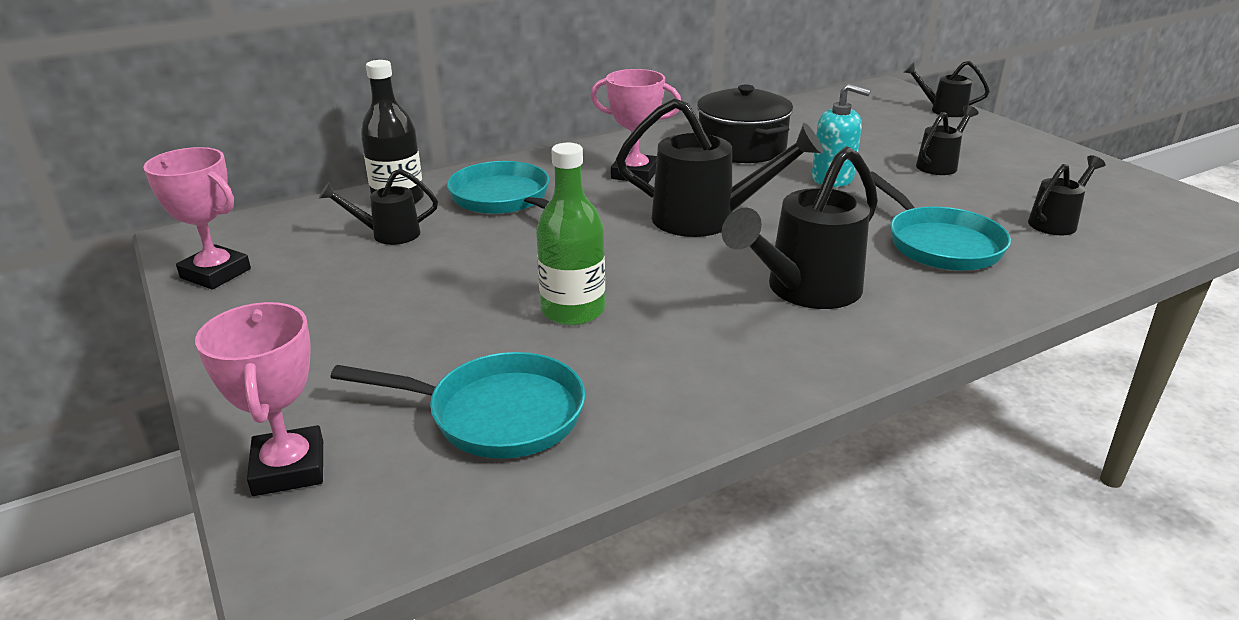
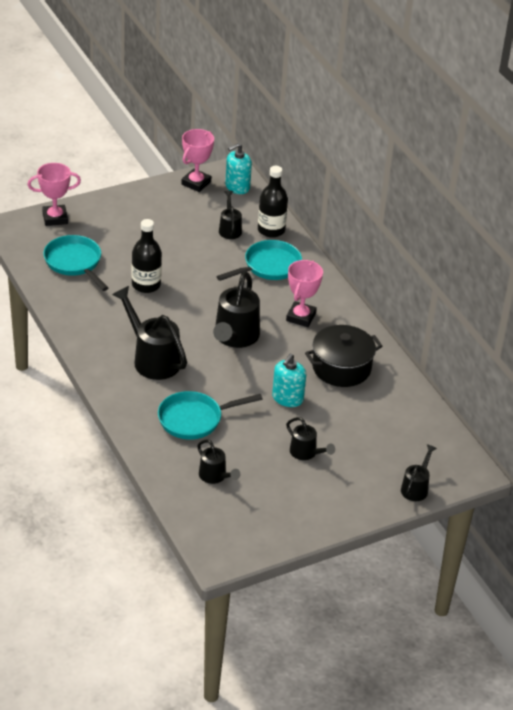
camera: 90 degrees right, 10 degrees up
turquoise pan [330,352,585,459] -> turquoise pan turned 135 degrees clockwise [43,235,108,291]
green bottle [536,143,605,325] -> black bottle [132,219,162,293]
none -> turquoise soap dispenser [225,143,252,194]

